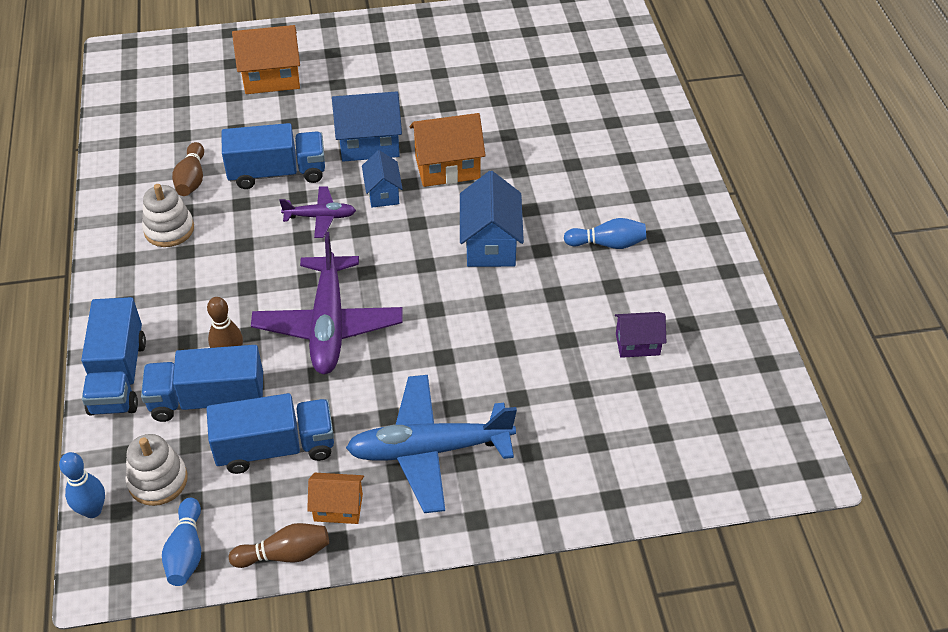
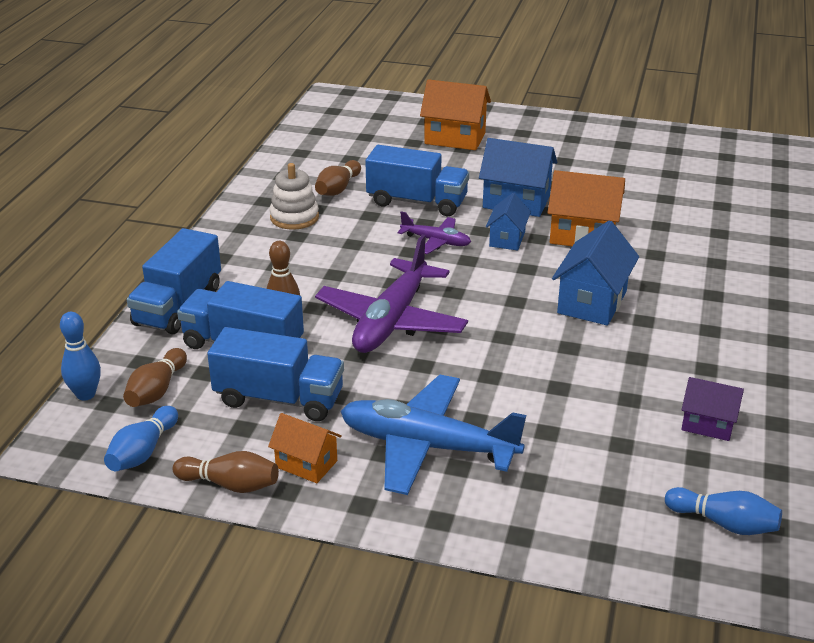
camera: 25 degrees right, 15 degrees down
white stacking toy [126,434,188,506] -> brown bowling pin [123,348,187,407]
blue bowling pin [564,218,646,249] -> blue bowling pin moved to [665,487,782,535]

